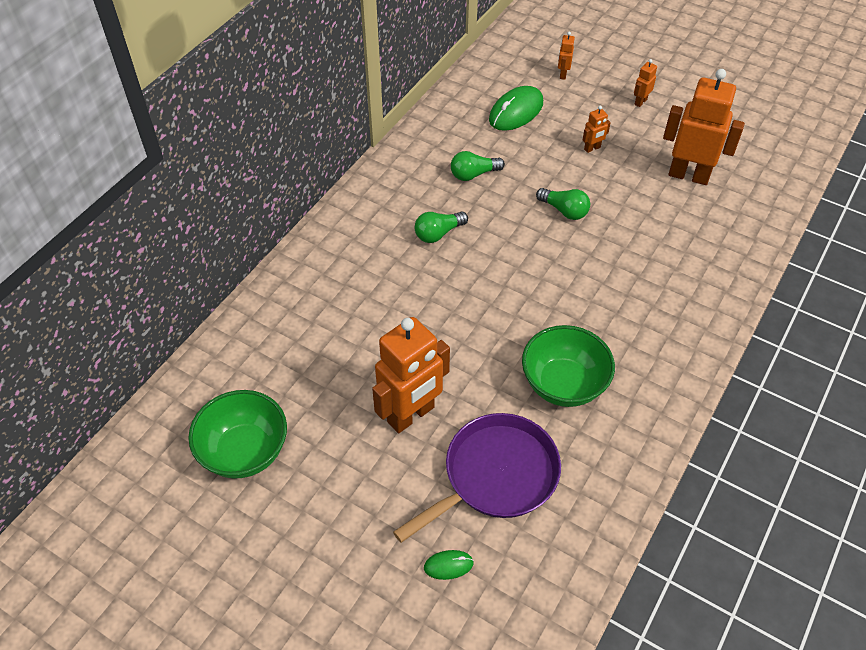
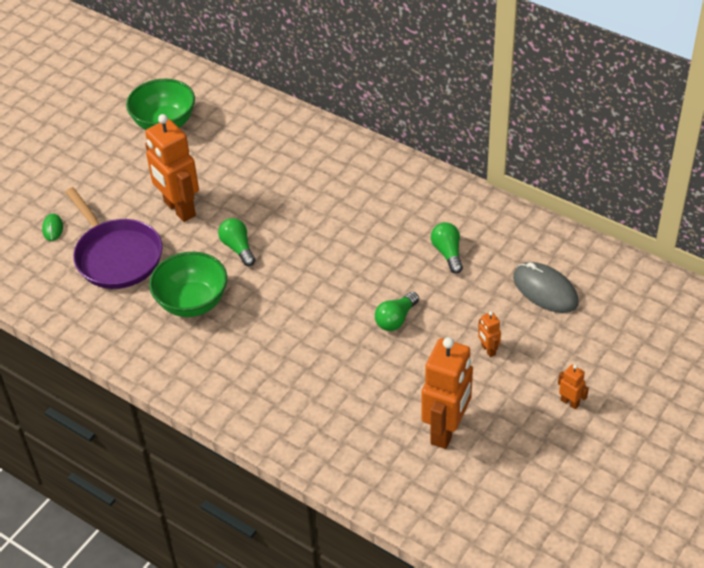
camera: 95 degrees right, 5 degrees down
green light bulb [415,212,468,243] -> green light bulb moved to [218,218,255,266]
green mouse [489,86,543,131] -> grey mouse [513,262,579,313]
orange robot [558,32,575,80] -> none

